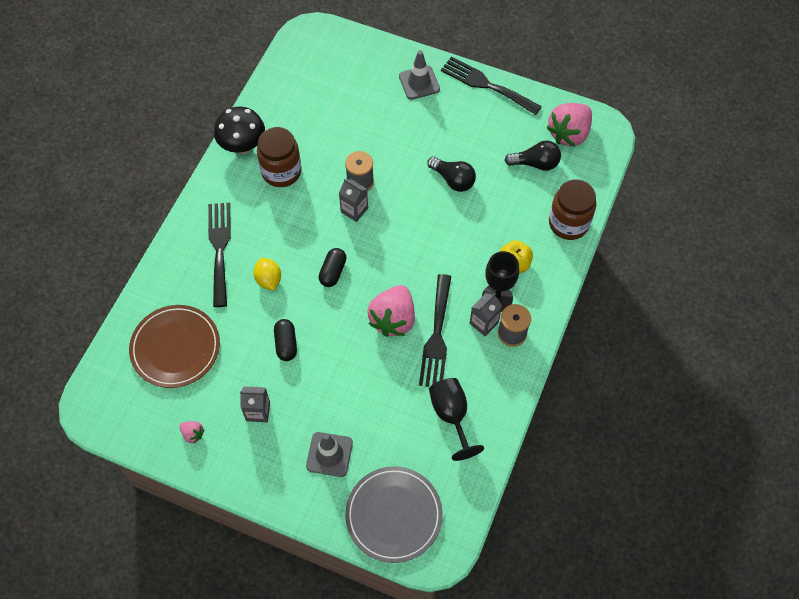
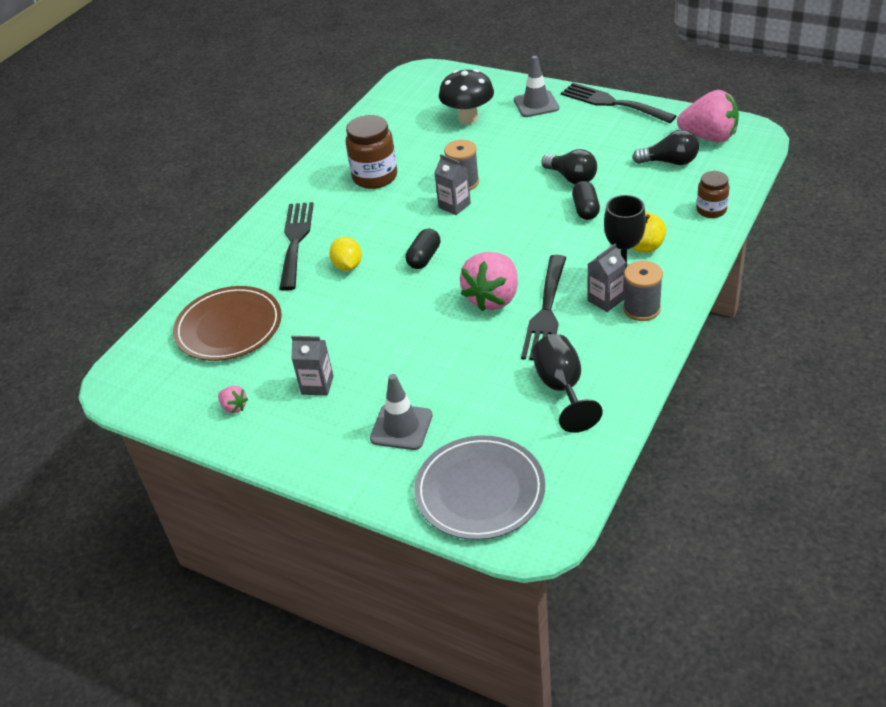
camera: 10 degrees right, 20 degrees down
black mushroom [214,107,265,154] -> black mushroom moved to [439,69,494,124]
black capsule [274,319,297,361] -> black capsule moved to [572,181,600,220]
pink strawberry [546,103,592,147] -> pink strawberry turned 120 degrees counterclockwise [677,90,739,142]
brown jar [549,179,596,240] -> brown jar [696,171,730,218], size x0.60

